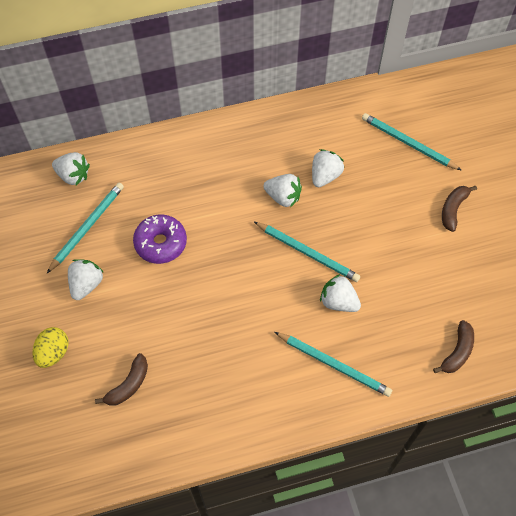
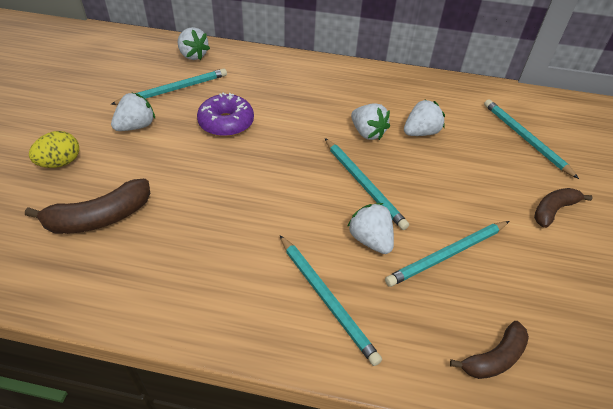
camera: 25 degrees right, 15 degrees down
brown banana [95,353,148,406] -> brown banana [25,179,150,234], size x1.53
none -> turquoise pencil [385,221,509,287]

